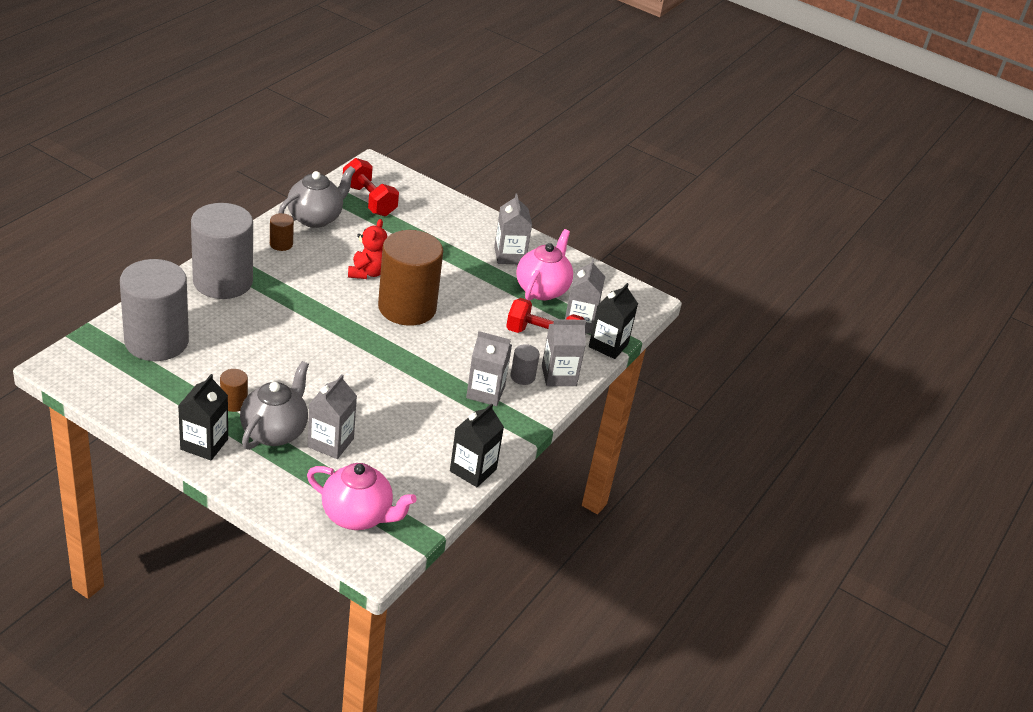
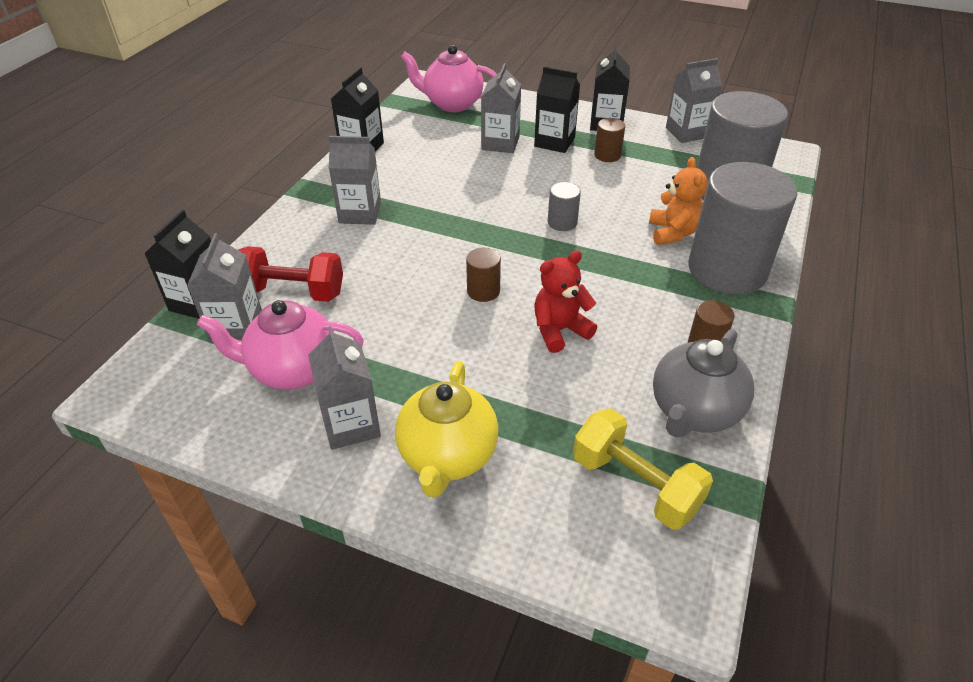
camera: 175 degrees right, 5 degrees up
grey teapot [240,361,309,450] -> black carton [534,67,580,153]
red dumbbell [343,158,399,216] -> yellow dumbbell [573,408,713,530]
red teddy bear [348,219,388,279] -> red teddy bear turned 60 degrees clockwise [534,250,597,353]
brown cylinder [378,230,443,326] -> brown cylinder [466,248,501,302], size x0.41
grey cylinder [511,344,540,385] -> grey cylinder moved to [548,182,581,231]
pink teapot [516,229,573,301] -> pink teapot turned 75 degrees clockwise [197,300,364,390]
grey carton [542,319,586,386] -> grey carton moved to [666,58,722,143]
none -> yellow teapot [395,361,498,497]
none -> orange teddy bear [649,157,708,245]

